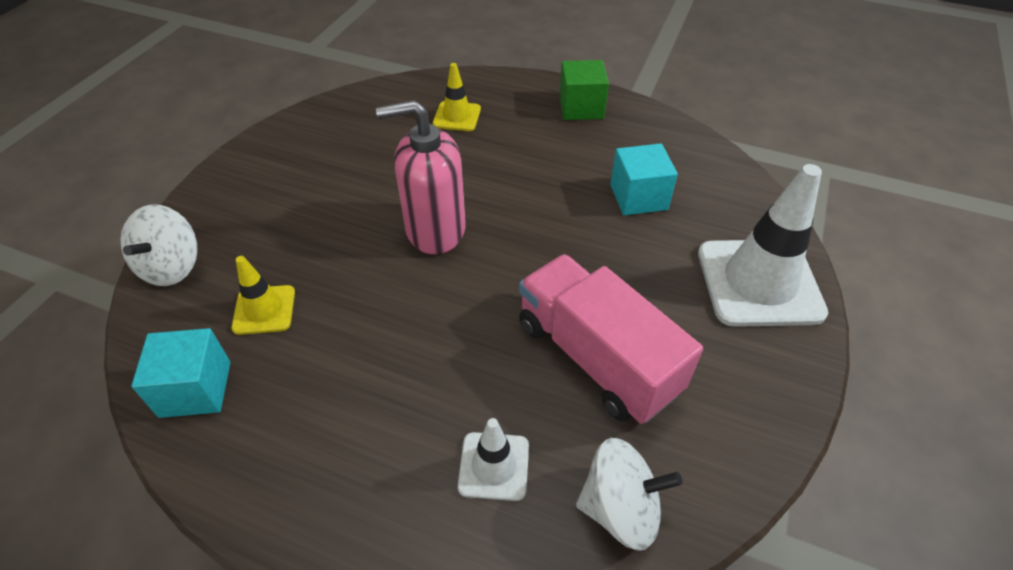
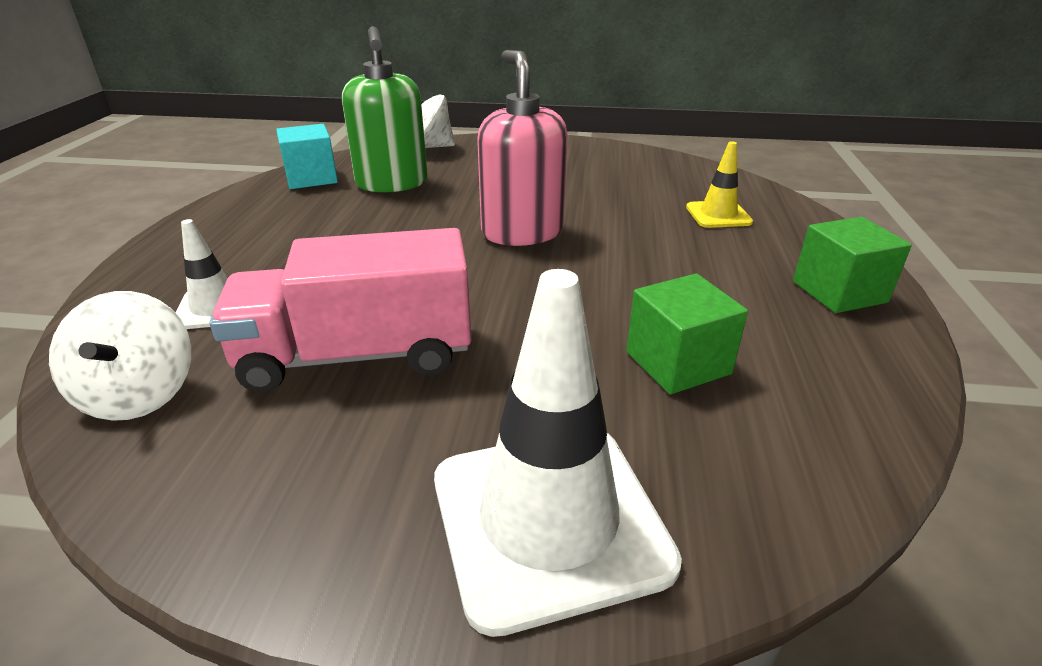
camera: 75 degrees right, 15 degrees down
yellow traffic cone [231,256,295,335] -> green soap dispenser [342,26,428,193]
pink truck [519,254,703,424] -> pink truck turned 135 degrees counterclockwise [209,228,471,392]
turquoise cube [610,143,678,215] -> green cube [627,273,748,394]

